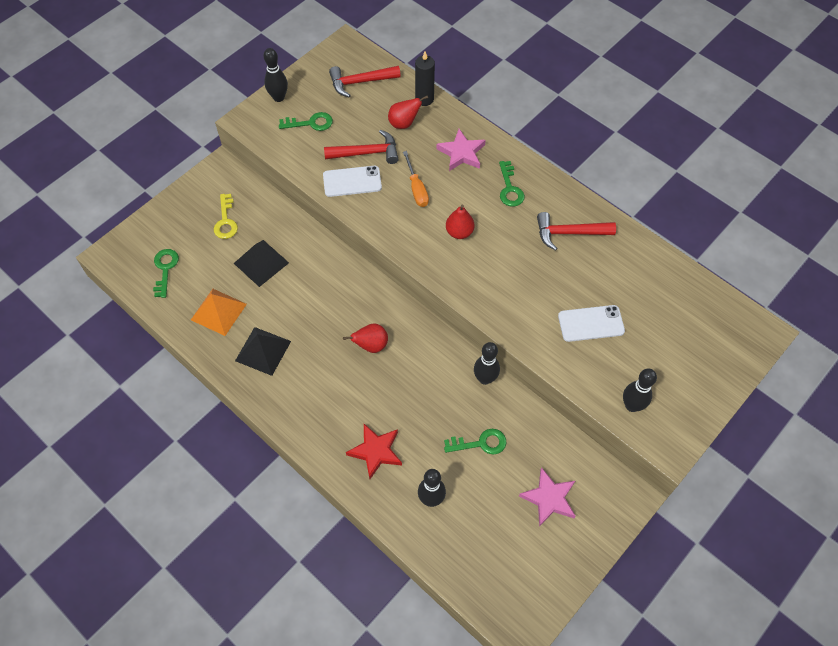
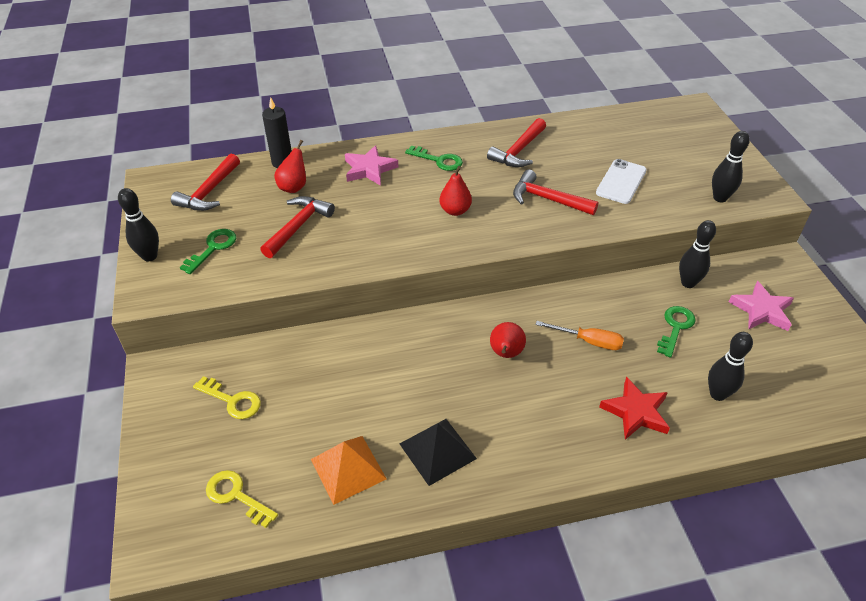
camera: 55 degrees left, 15 degrees down
green key [153,249,179,298] -> yellow key [206,470,278,528]
black pyramid [234,240,289,287] -> none
white phone [323,166,382,197] -> none
orange screwdriver [403,151,429,207] -> orange screwdriver moved to [535,321,624,350]
black bowling pin [474,342,500,385] -> black bowling pin moved to [679,220,716,288]
none -> red hammer [513,170,599,215]

